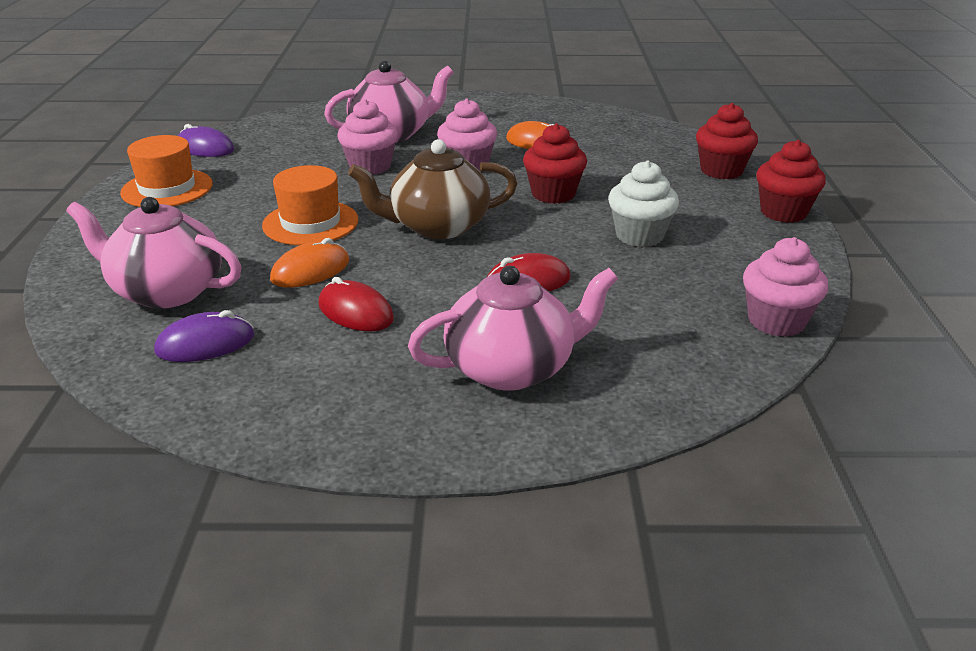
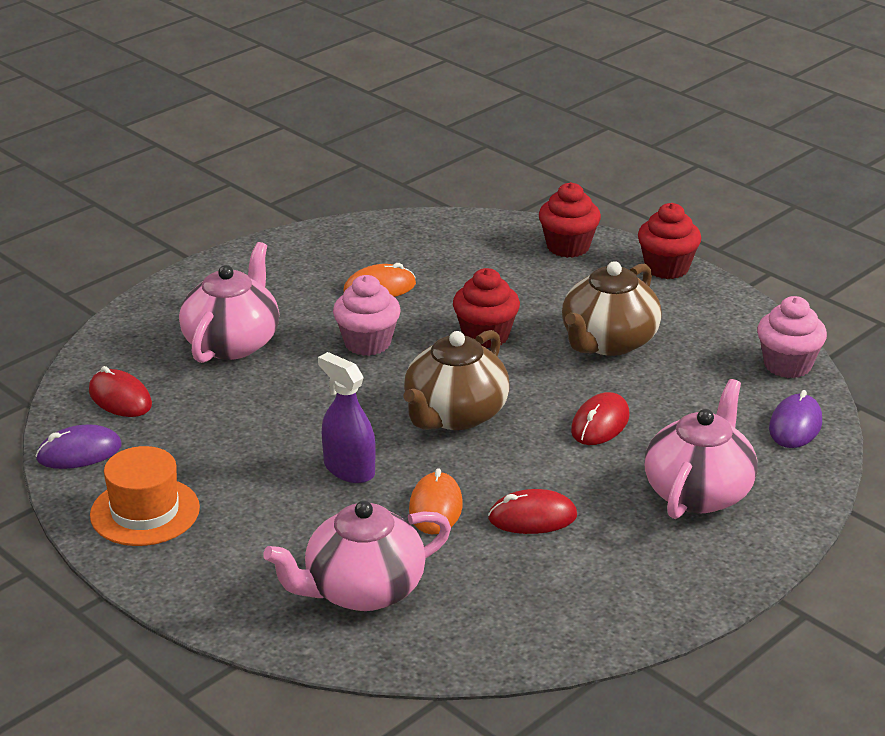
camera: 45 degrees left, 0 degrees up
purple mouse [154,310,254,362] -> purple mouse moved to [769,390,822,448]
orange hat [262,165,358,245] -> purple spray bottle [318,352,376,483]
pink cupcake [337,99,398,175] -> none
white cupcake [608,160,679,247] -> brown teapot [562,261,662,356]
none -> red mouse [89,366,152,417]

